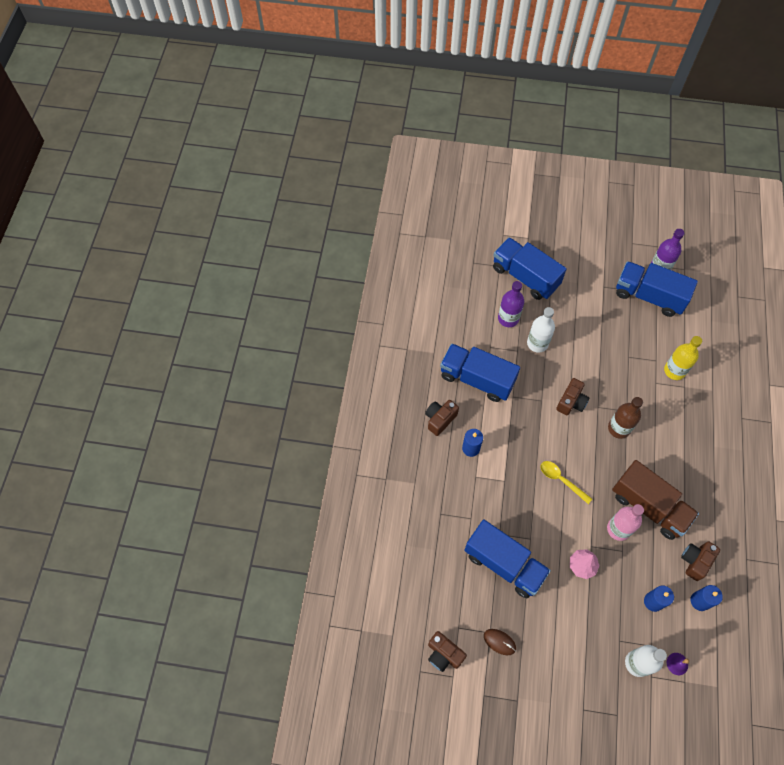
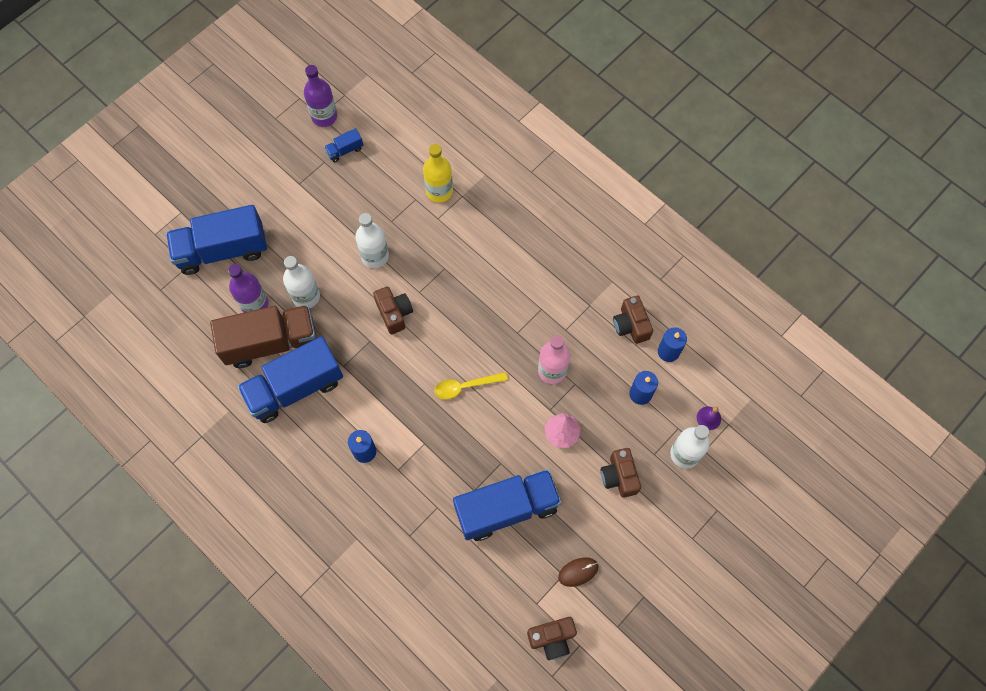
camera: 55 degrees left, 5 degrees up
brown camera [425,400,459,436] -> brown camera moved to [601,448,641,498]
brown bottle [608,397,643,439] -> none
brown truck [612,460,699,540] -> brown truck moved to [210,305,317,368]
blue truck [616,261,698,317] -> blue truck [324,128,363,162], size x0.42
none -> white bottle [355,213,389,268]

